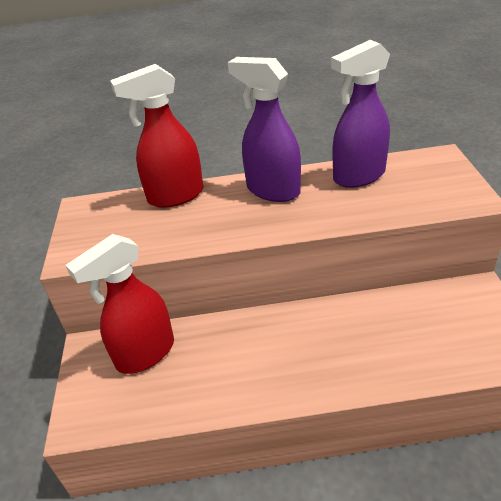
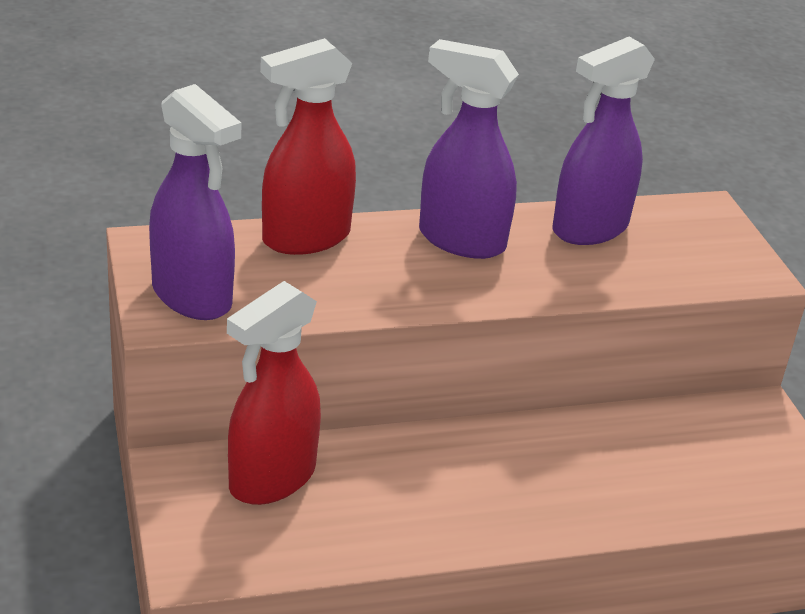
camera: 15 degrees left, 5 degrees down
none -> purple spray bottle [149,84,242,320]

